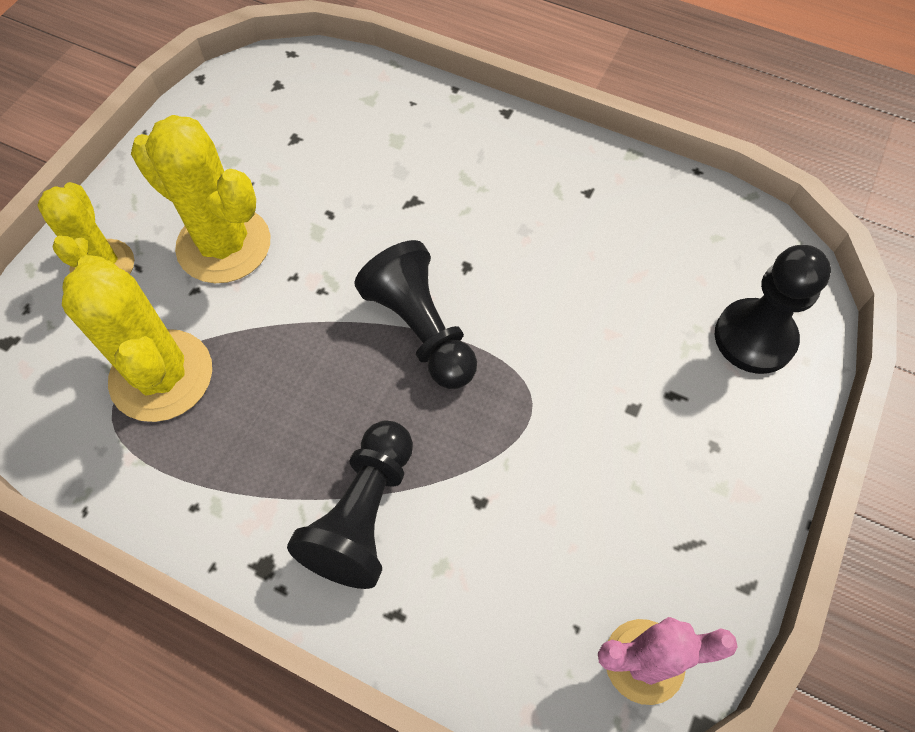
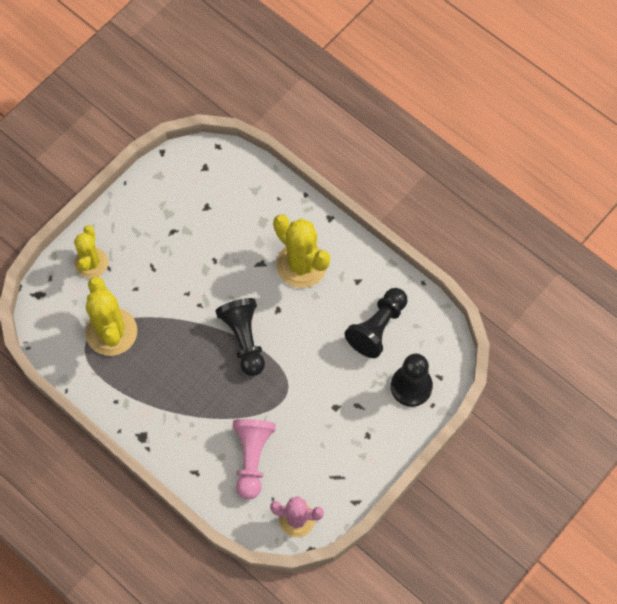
camera: 15 degrees right, 5 degrees up
yellow cactus [131,115,270,283] -> yellow cactus moved to [273,214,330,288]
black pawn [287,420,413,589] -> black pawn moved to [345,288,408,358]
none -> pink pawn [233,419,276,499]

